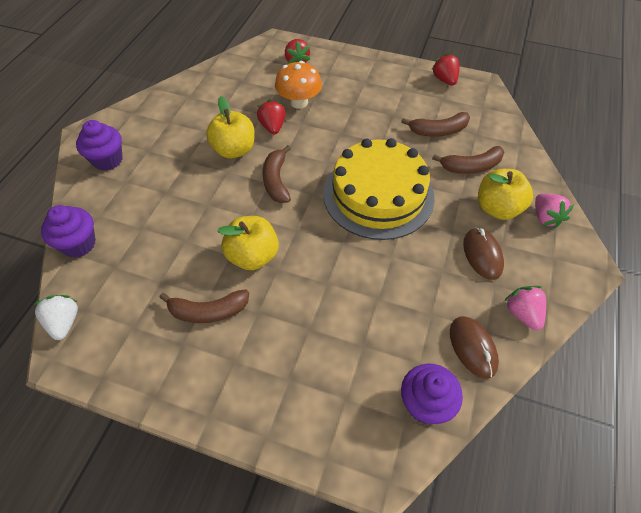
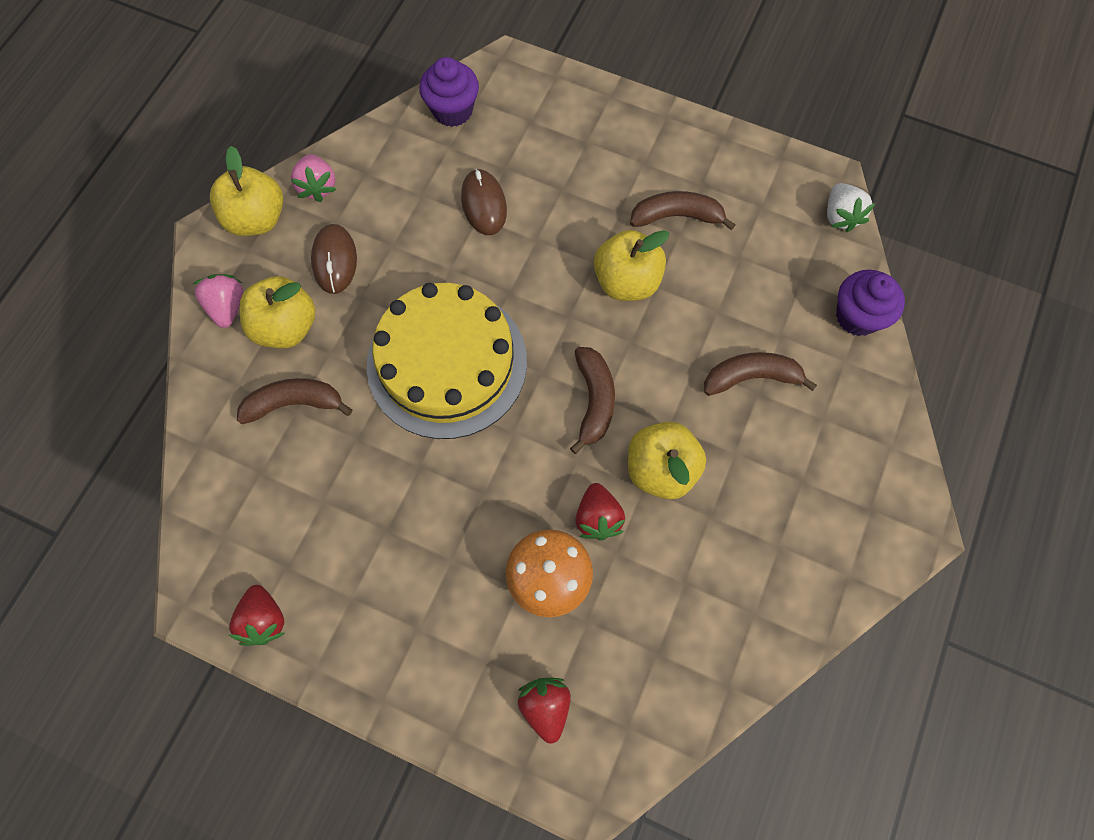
camera: 175 degrees left, 15 degrees up
purple cupcake [76,120,123,171] -> none
brown banana [401,112,470,137] -> brown banana moved to [704,352,817,396]
brown mouse [450,316,499,379] -> brown mouse moved to [461,169,507,235]
none -> yellow apple [210,146,283,236]

